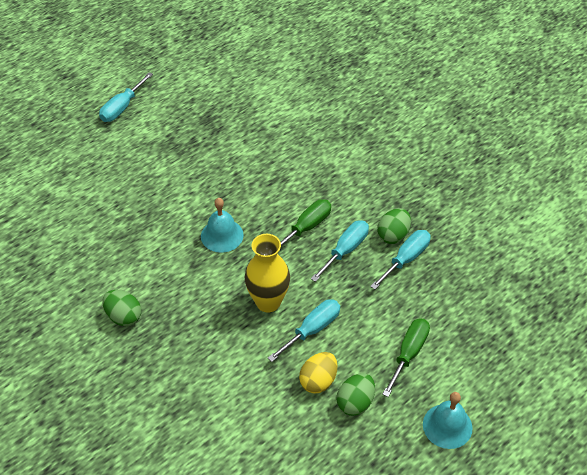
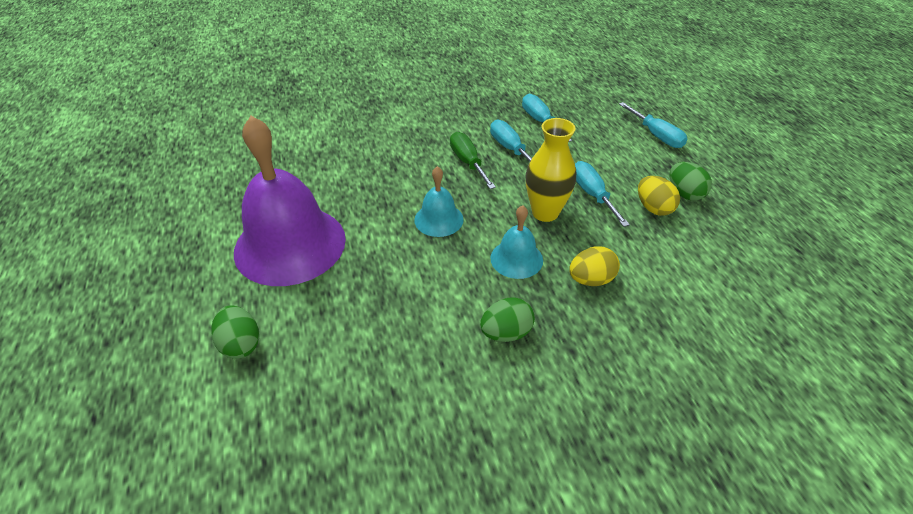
camera: 65 degrees left, 5 degrees down
turquoise screwdriver [99,72,153,122] -> turquoise screwdriver moved to [619,102,687,148]
green egg [377,208,411,244] -> green egg moved to [211,305,260,359]
green screwdriver [382,318,430,397] -> none
turquoise bell [423,392,472,449] -> turquoise bell moved to [490,205,543,279]
none -> purple bell [234,116,346,286]
none -> yellow egg [569,246,620,286]

